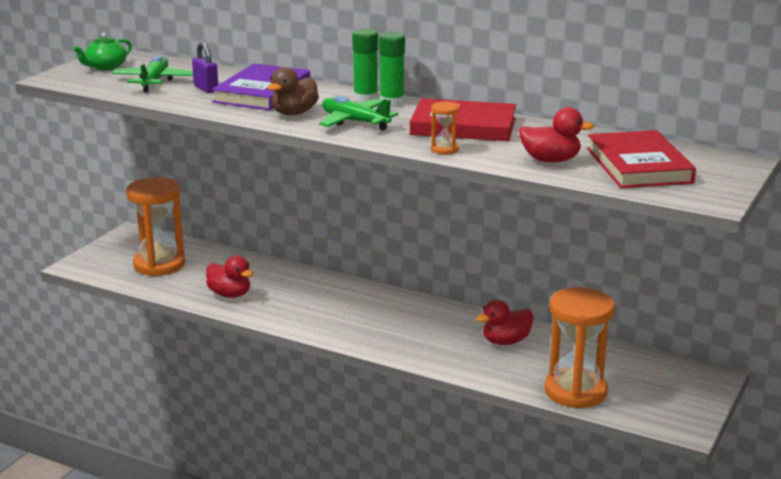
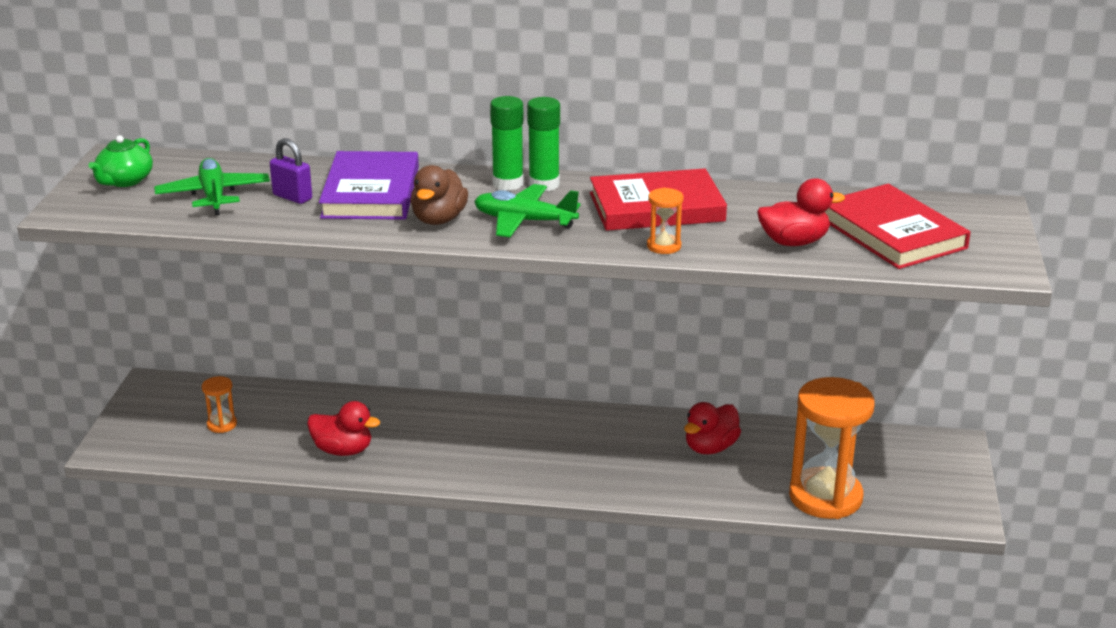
camera: 20 degrees left, 5 degrees up
orange hourglass [126,177,186,276] -> orange hourglass [202,376,237,433], size x0.43

